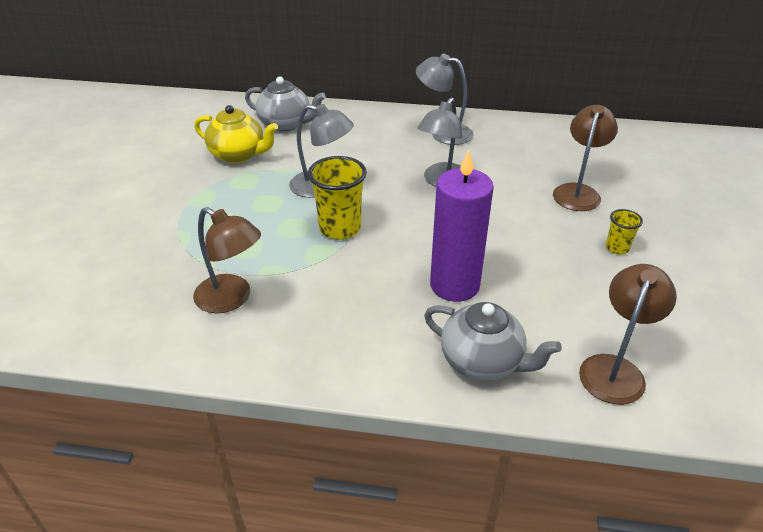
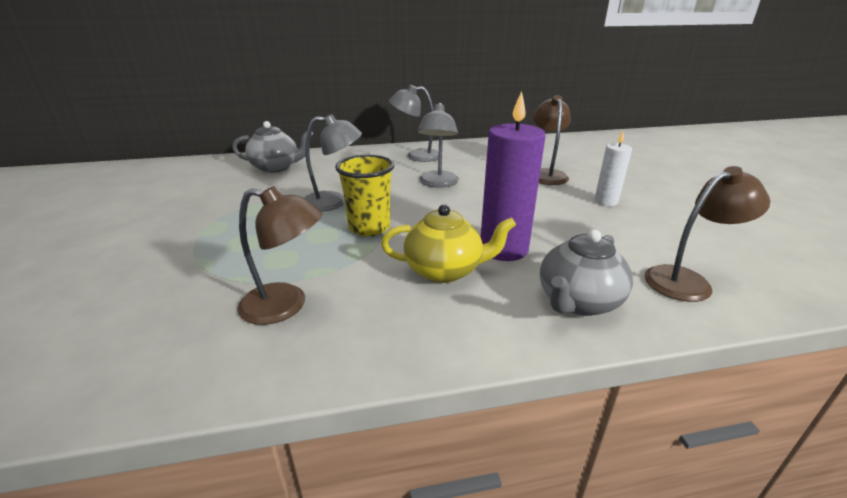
camera: 20 degrees left, 10 degrees down
yellow teapot [194,105,278,163] -> yellow teapot moved to [381,204,516,283]
grey teapot [424,302,562,381] -> grey teapot turned 120 degrees clockwise [540,230,633,316]
brown lamp [579,264,677,405] -> brown lamp turned 60 degrees clockwise [644,166,770,302]
yellow cup [606,209,643,254] -> white candle [595,131,632,206]

